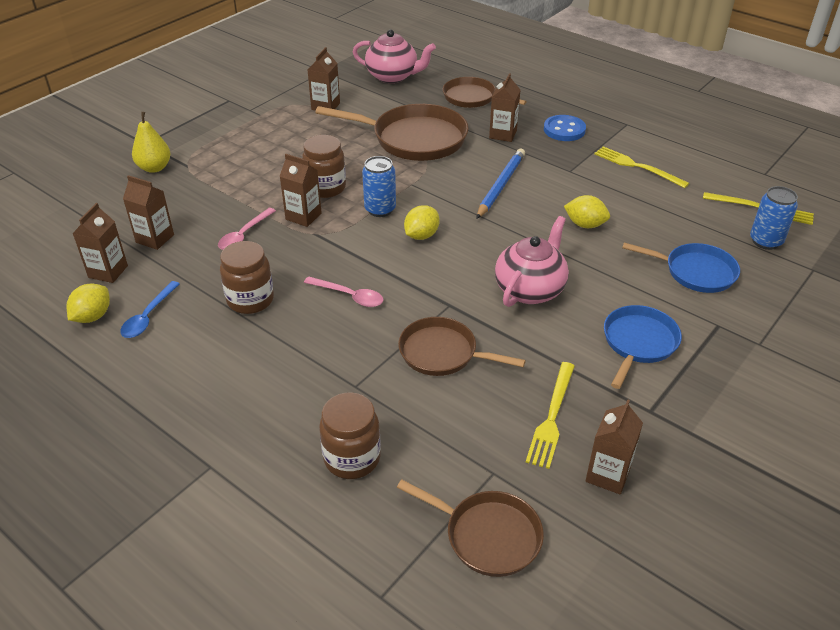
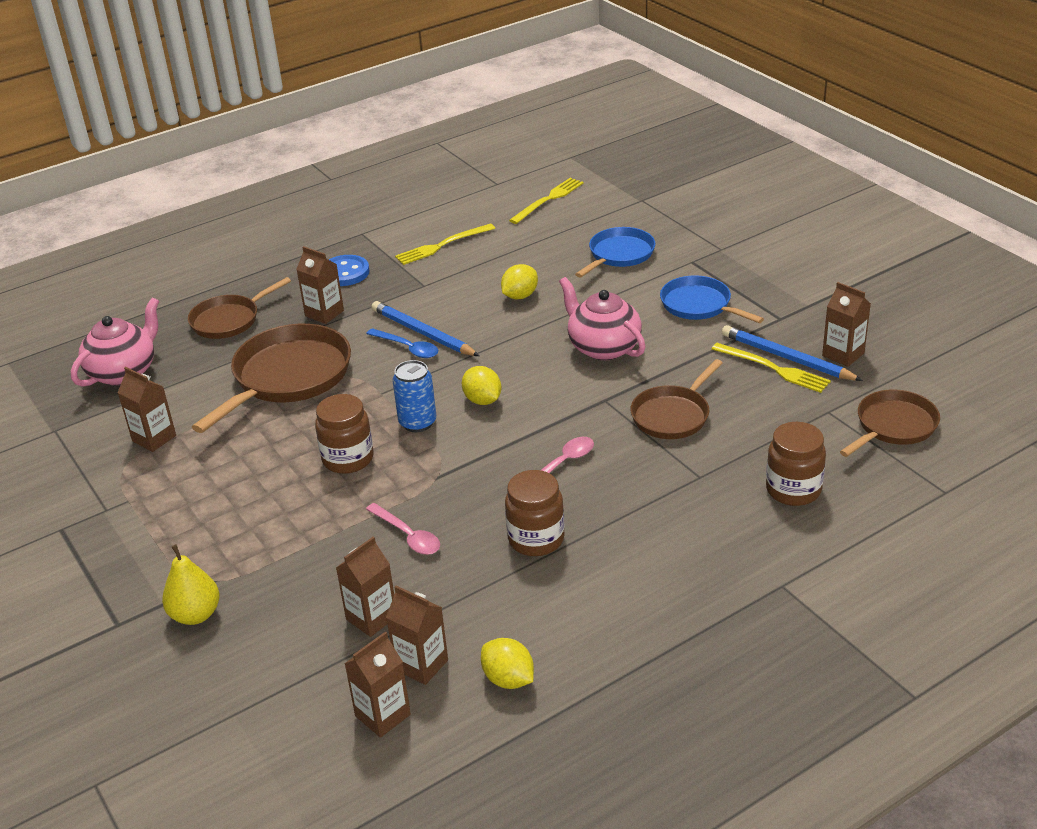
camera: 70 degrees left, 5 degrees down
blue spoon [120,281,180,338] -> blue spoon moved to [366,328,438,358]
brown carton [279,154,322,227] -> brown carton moved to [344,631,411,738]
blue can [750,186,798,250] -> none
none -> blue pencil [722,325,863,381]

